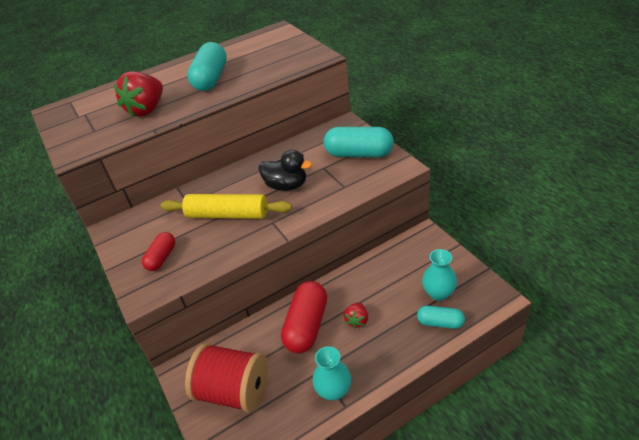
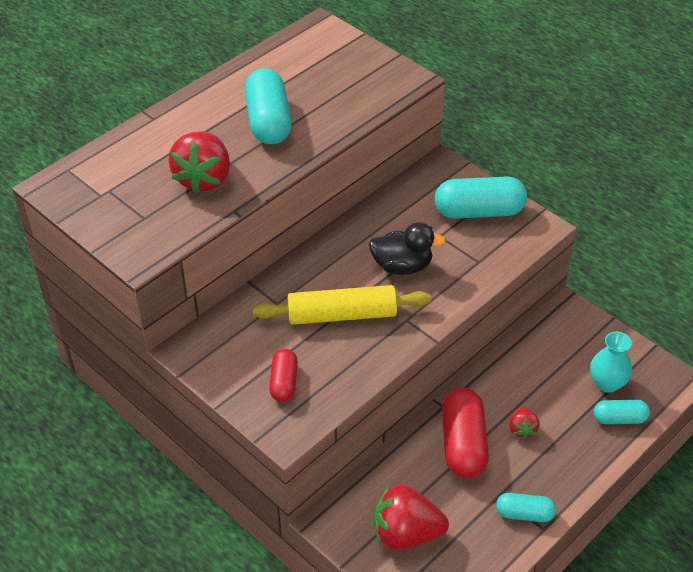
camera: 20 degrees left, 5 degrees up
red spool [185,343,268,413] -> red strawberry [374,484,449,550]
turquoise vase [312,346,351,401] -> turquoise capsule [496,493,556,522]

